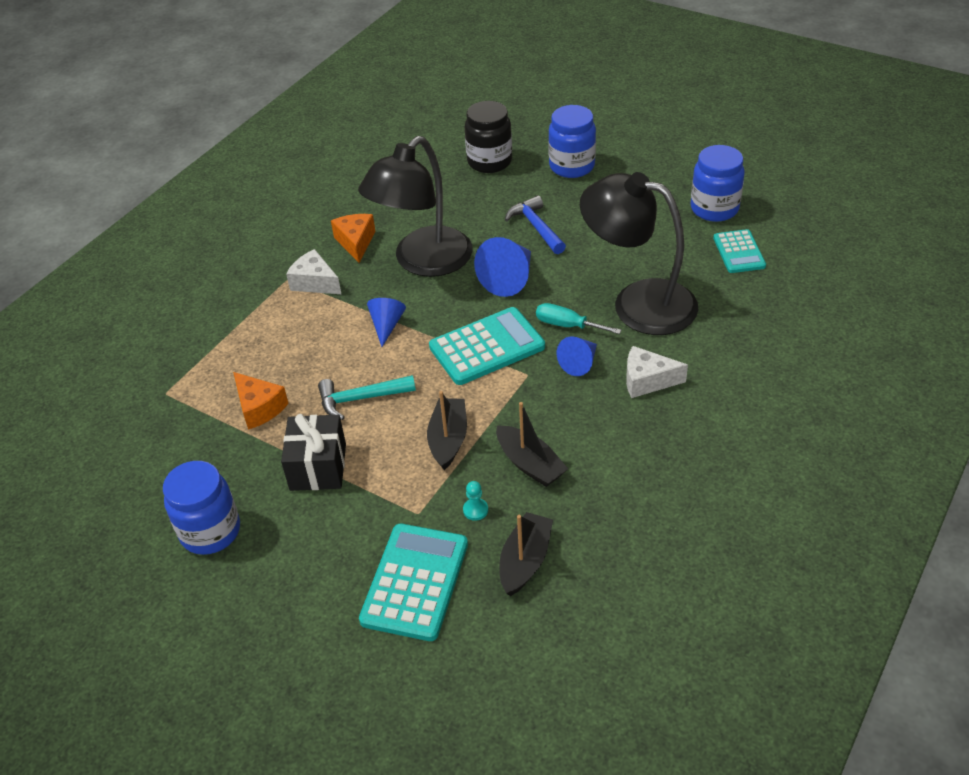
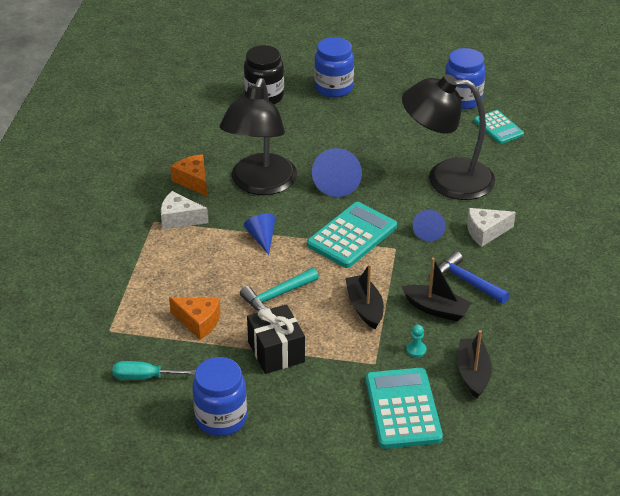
camera: 25 degrees left, 5 degrees down
blue hammer [505,195,566,254] -> blue hammer moved to [439,251,510,304]
turquoise screwdriver [536,303,622,334] -> turquoise screwdriver moved to [112,361,196,380]

